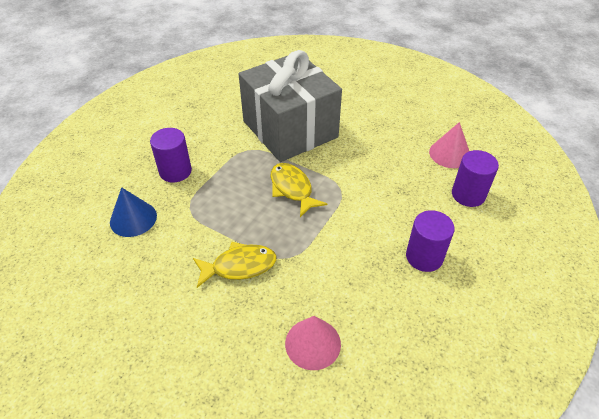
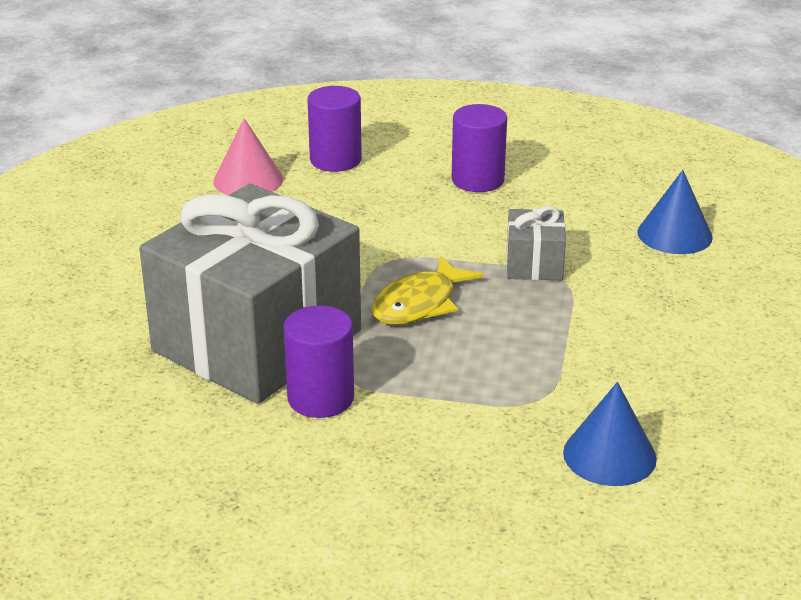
camera: 110 degrees left, 15 degrees down
purple cylinder [150,128,192,182] -> purple cylinder moved to [283,305,354,418]
yellow fish [193,242,277,288] -> none
pink cone [285,316,341,370] -> blue cone [637,170,713,254]
none -> grey gift [506,206,566,280]

